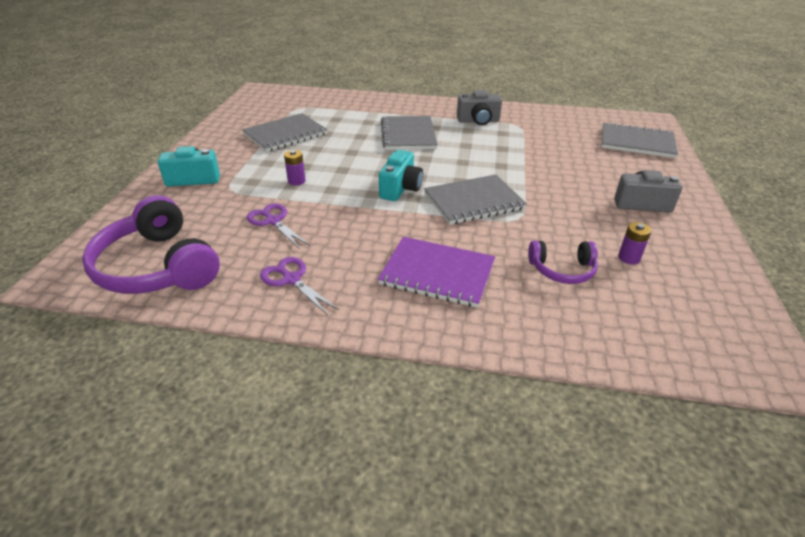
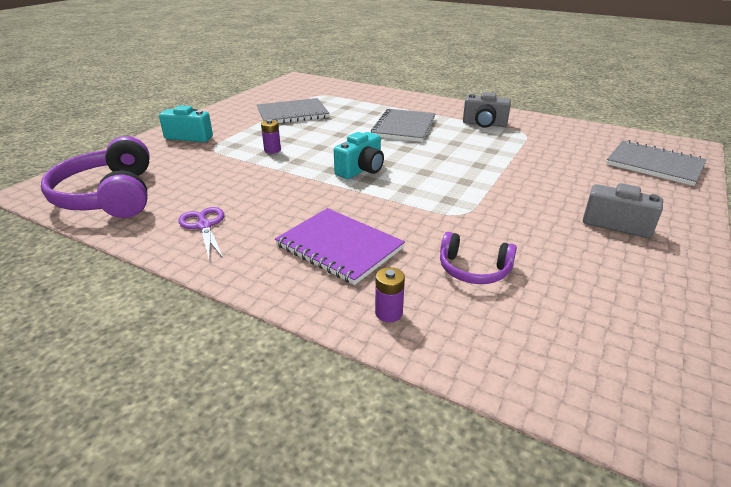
camera: 20 degrees right, 5 degrees down
purple scissors [247,203,310,249] -> none
grey notebook [424,174,527,225] -> none
purple battery [618,222,651,264] -> purple battery moved to [375,267,405,322]

